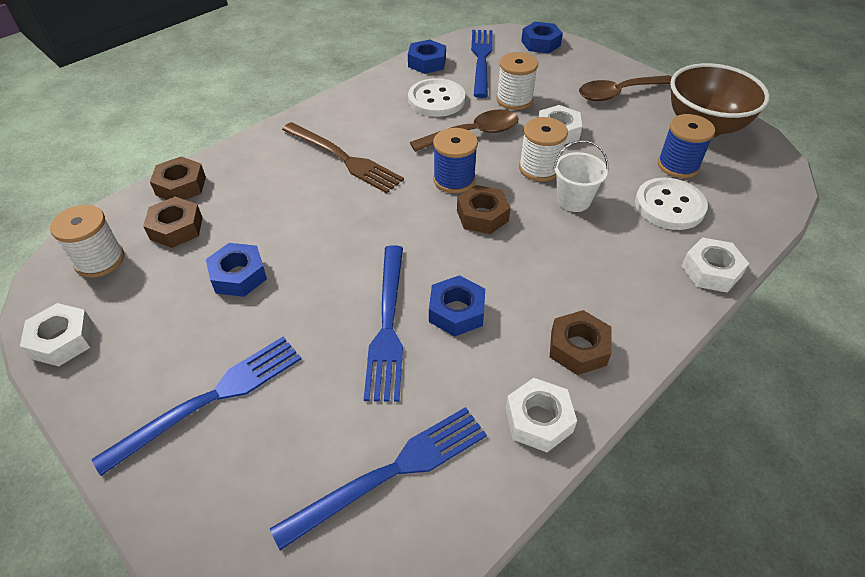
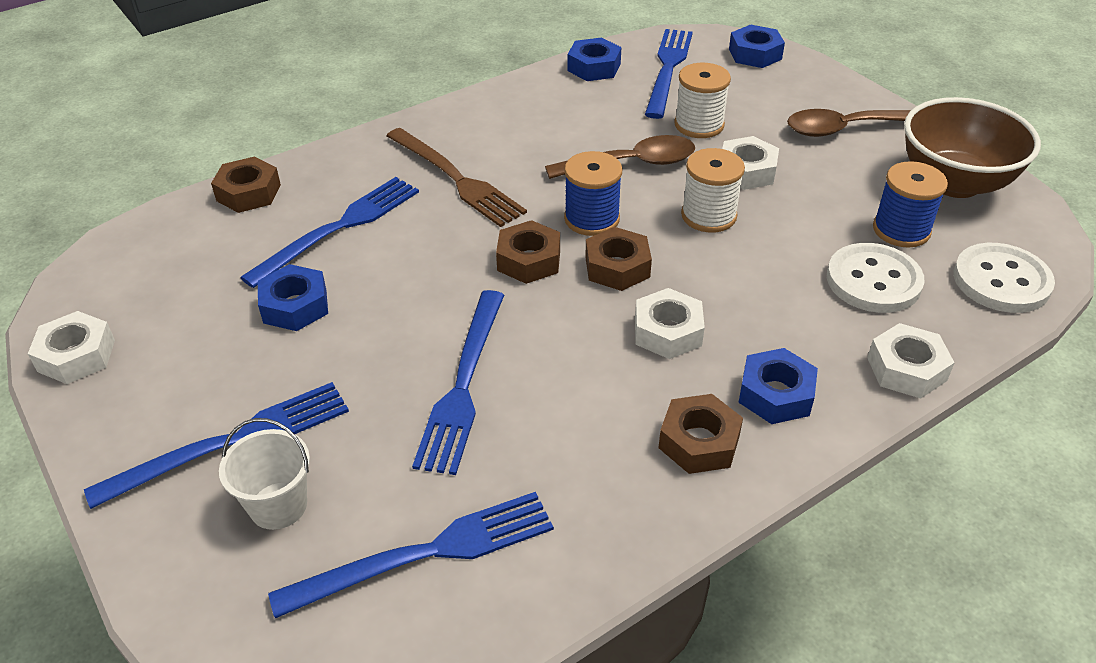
camera: 10 degrees right, 5 degrees down
white spool [50,205,124,278] -> none
brown nut [143,197,203,248] -> brown nut moved to [496,220,560,284]
white button [408,78,465,117] -> white button moved to [953,243,1055,313]
blue nut [429,275,485,337] -> blue nut moved to [738,348,818,424]
white nut [506,378,577,452] -> white nut moved to [635,288,705,359]
white bucket [553,140,608,212] -> white bucket moved to [219,418,310,530]
none -> blue fork [240,177,419,288]

